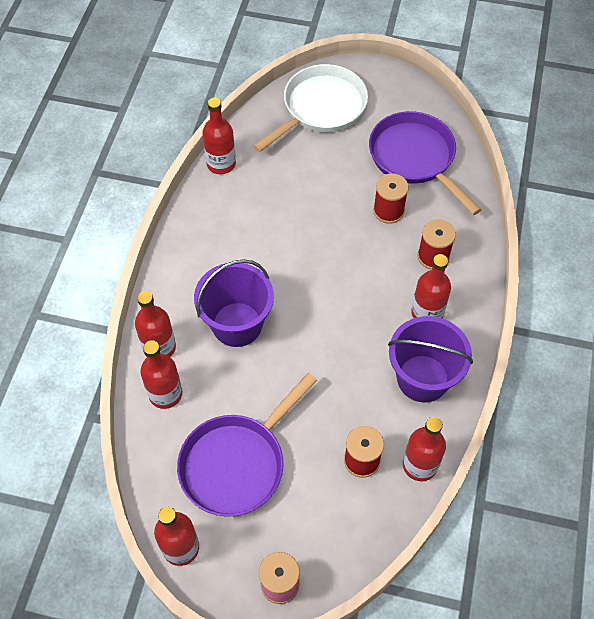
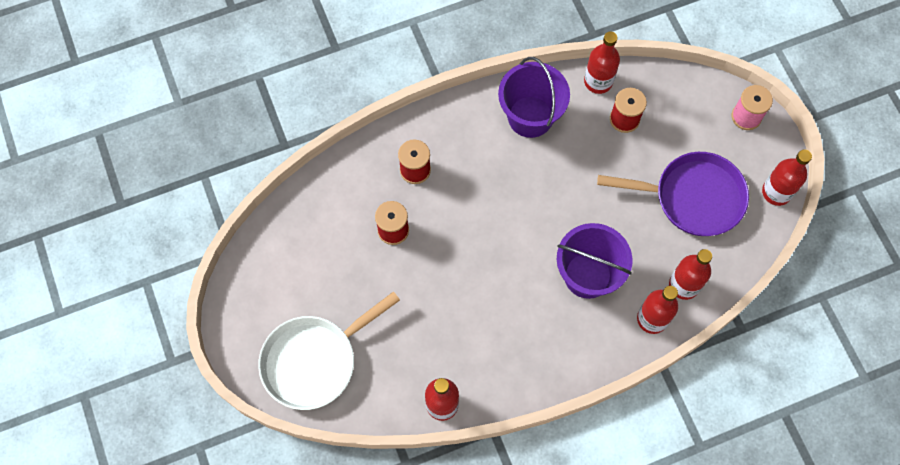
camera: 125 degrees left, 10 degrees up
white pan [253,64,368,152] -> white pan turned 45 degrees counterclockwise [258,291,400,410]
purple pan [369,111,482,215] -> none
red bottle [411,254,451,318] -> none

